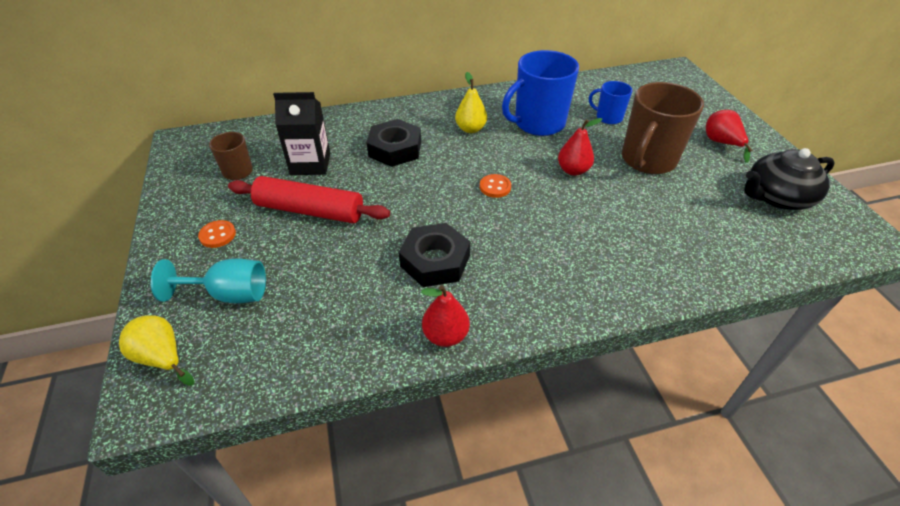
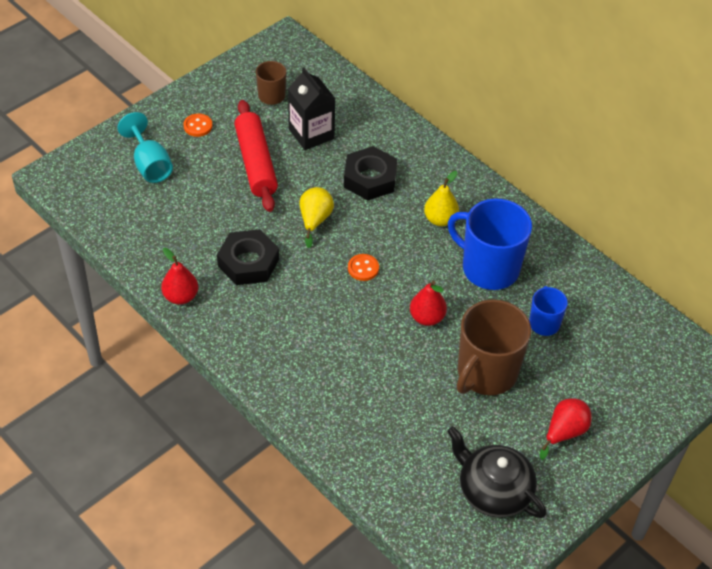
camera: 60 degrees right, 5 degrees up
yellow pear [119,315,194,386] -> yellow pear moved to [299,187,334,248]
brown mug [622,82,704,174] -> brown mug turned 60 degrees counterclockwise [457,299,531,395]

